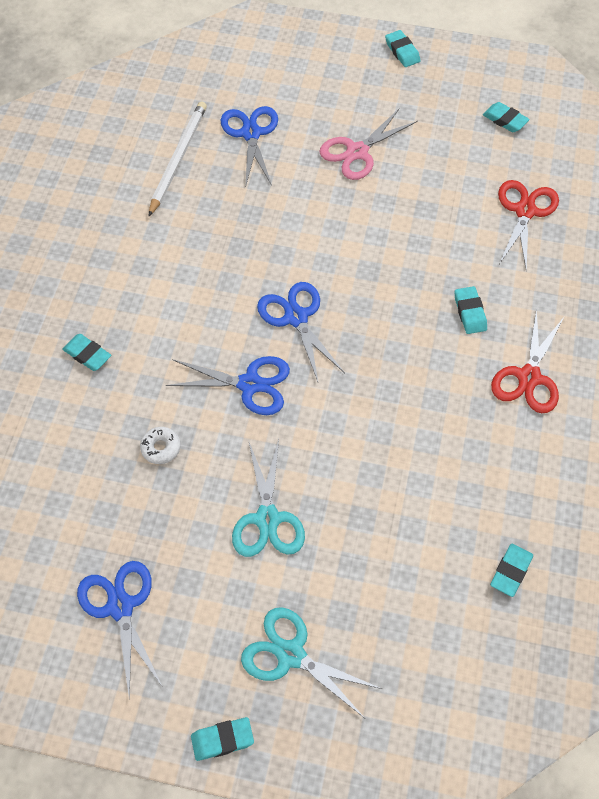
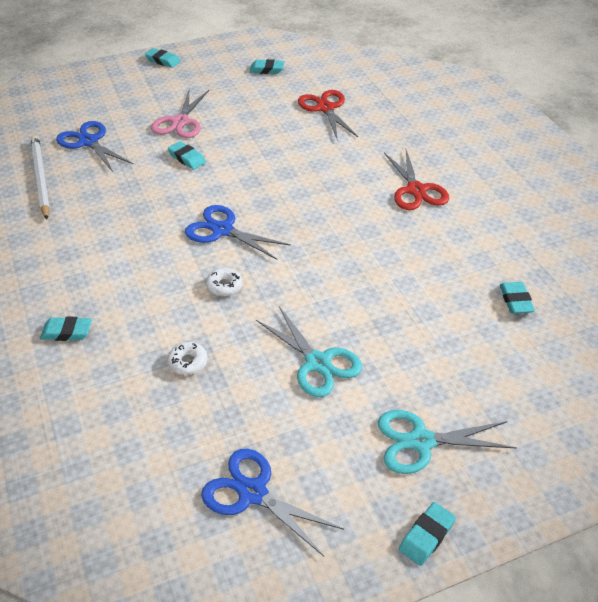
camera: 35 degrees left, 15 degrees down
blue scissors [166,356,290,415] -> white donut [206,268,243,296]
turquoise eraser [455,286,487,334] -> turquoise eraser moved to [168,141,206,170]

